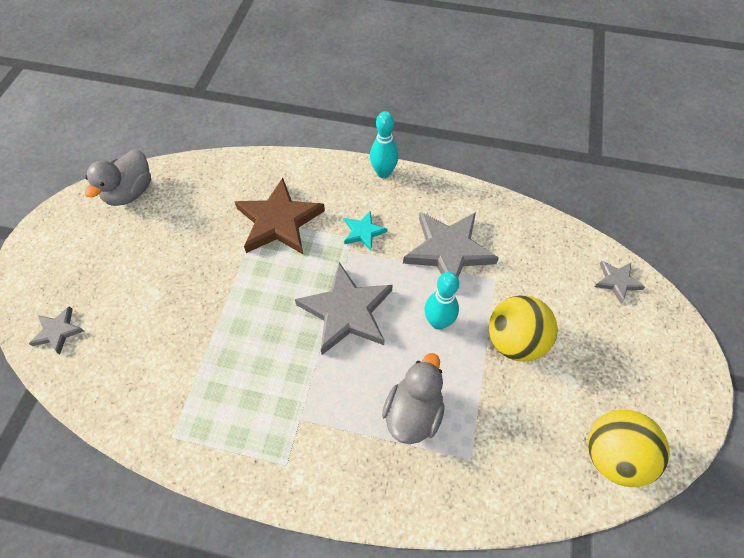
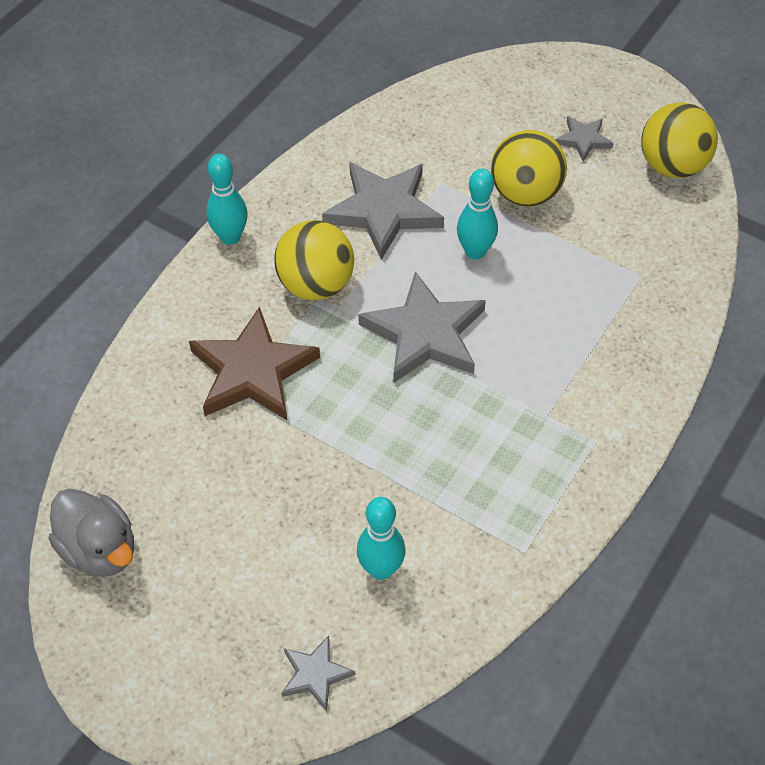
camera: 70 degrees left, 5 degrees down
turquoise star [344,211,387,251] -> yellow ball [274,220,354,300]
grey duck [382,353,445,444] -> none
grey star [595,261,645,303] -> grey star moved to [555,116,614,161]
none -> turquoise bowling pin [357,497,406,580]

